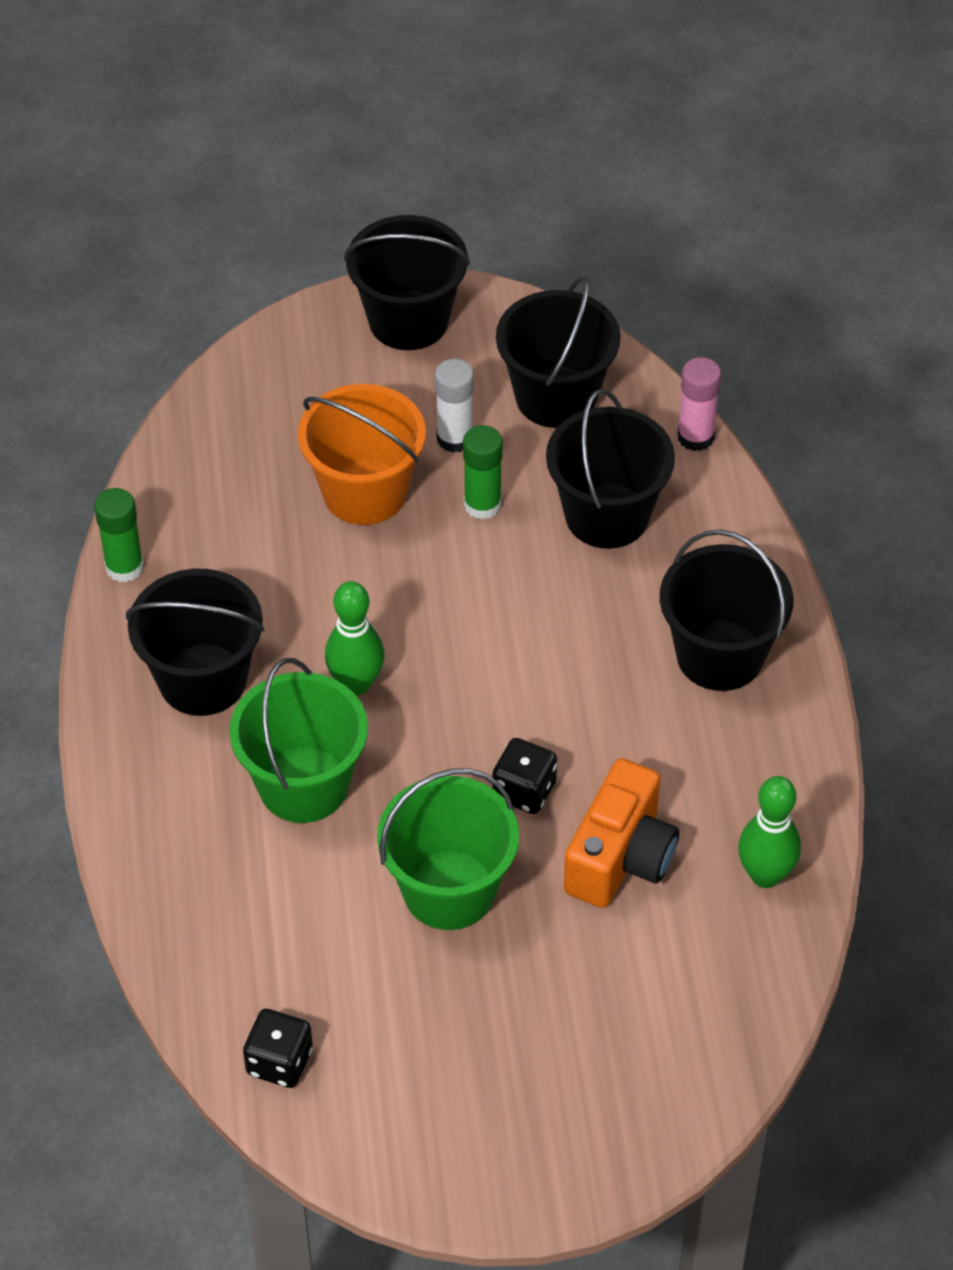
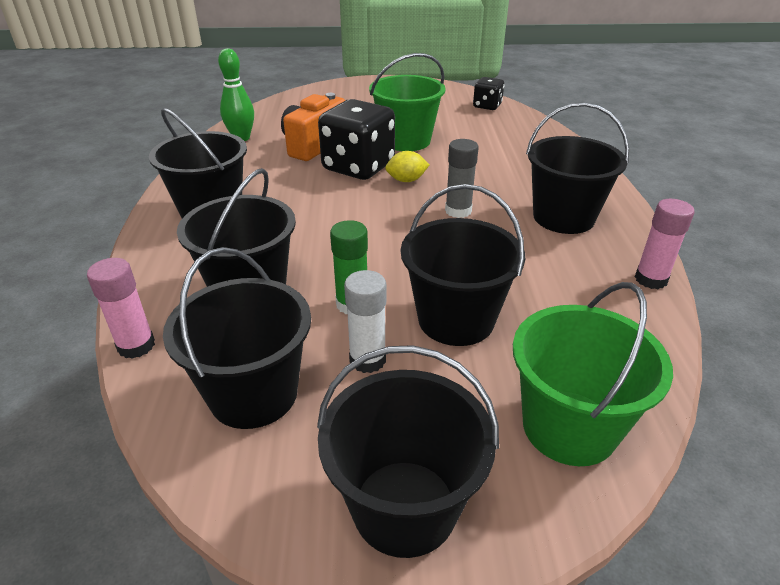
camera: 175 degrees left, 15 degrees down
green glue stick [94,488,144,582] -> pink glue stick [635,199,695,289]
green bucket [229,658,368,823] -> green bucket moved to [513,282,673,466]
orange bucket [298,384,426,525] -> black bucket [401,184,525,346]
green bowling pin [325,581,384,695] -> grey glue stick [445,139,479,218]
black dice [492,738,557,814] -> black dice [318,99,395,180], size x1.91
none -> yellow lemon [385,151,429,182]

